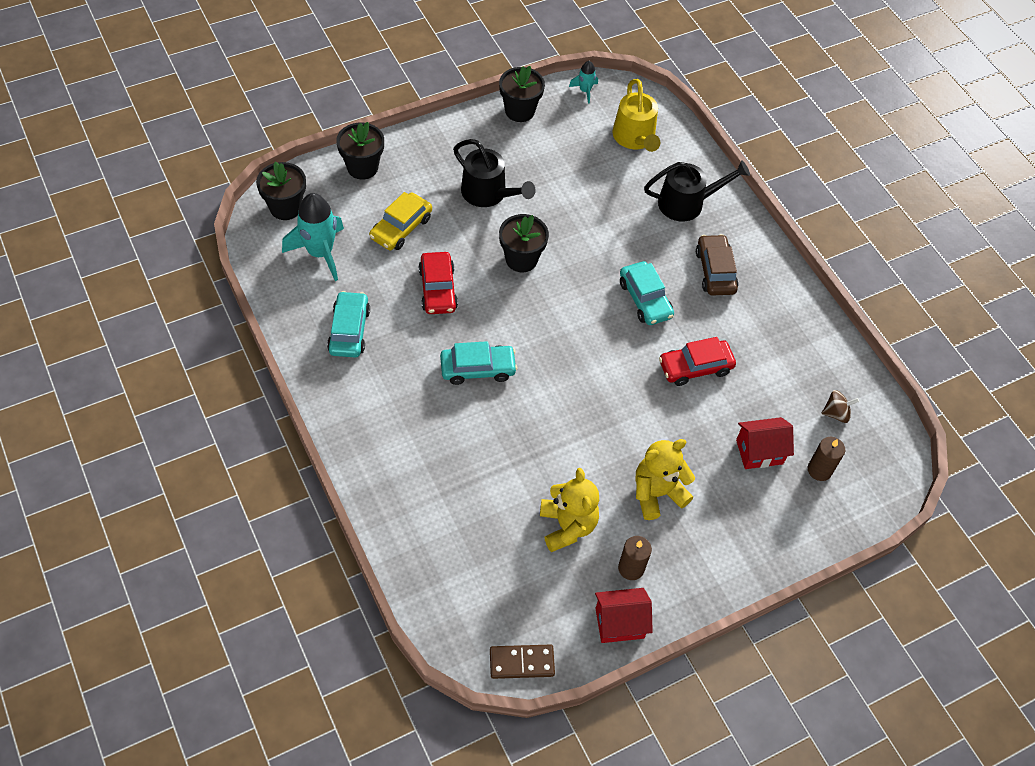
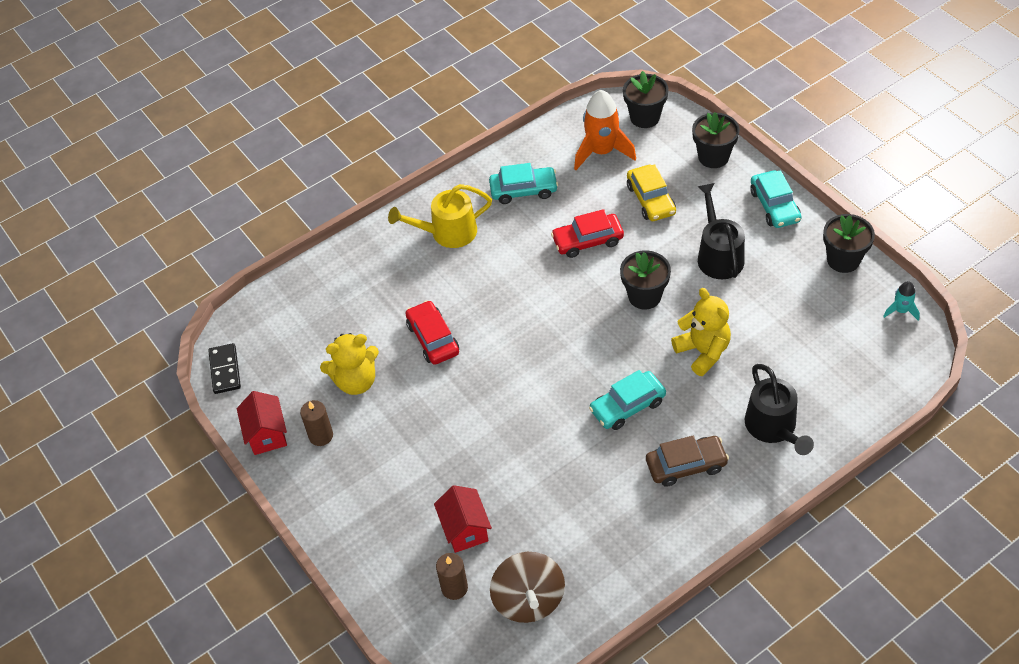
camera: 90 degrees right, 5 degrees down
turquoise rocket [282,193,344,281] -> orange rocket [574,90,636,170]
yellow car [369,192,432,250] -> yellow car turned 135 degrees counterclockwise [627,164,676,221]
turquoise car [440,341,517,385] -> turquoise car moved to [750,170,802,228]
black watering can [453,139,536,207] -> black watering can turned 135 degrees clockwise [698,183,745,279]
brown domino [490,644,555,679] -> black domino [208,343,241,394]
yellow watering can [612,79,660,152] -> yellow watering can moved to [388,184,492,248]
yellow teddy bear [636,439,695,520] -> yellow teddy bear moved to [671,288,731,376]
red car [659,337,736,386] -> red car moved to [405,300,459,365]
brown spinning top [821,390,859,423] -> brown spinning top [490,552,565,623], size x1.95

